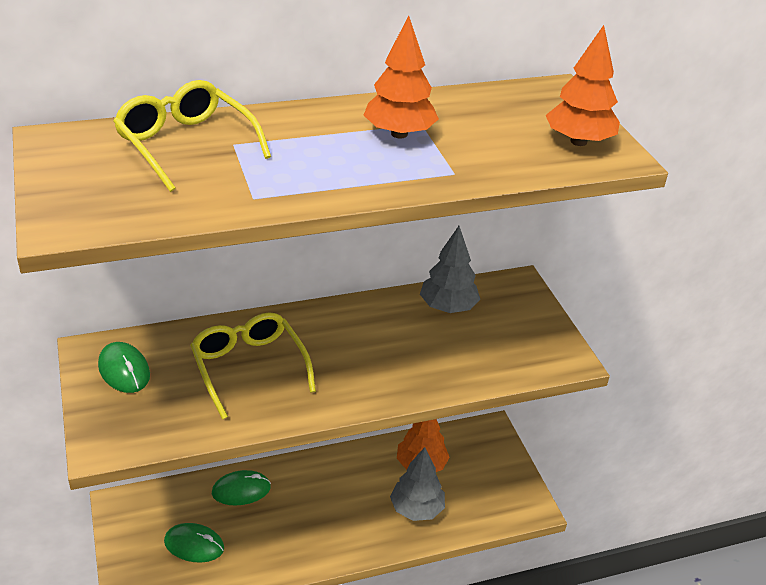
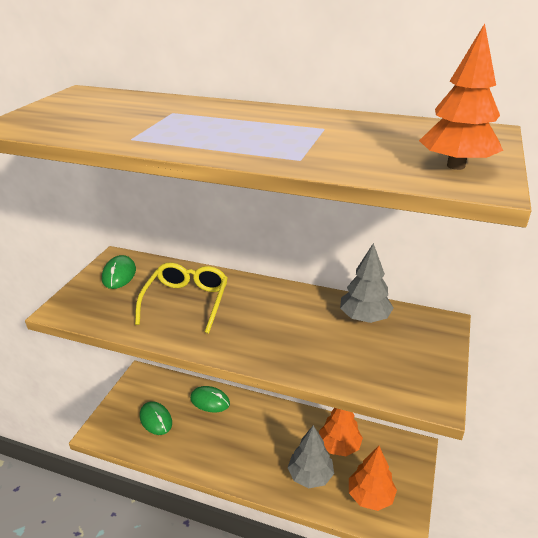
camera: 40 degrees right, 5 degrees down
yellow glasses [113,80,271,192] -> none
orange tree [364,16,439,138] -> orange tree moved to [349,446,397,511]

